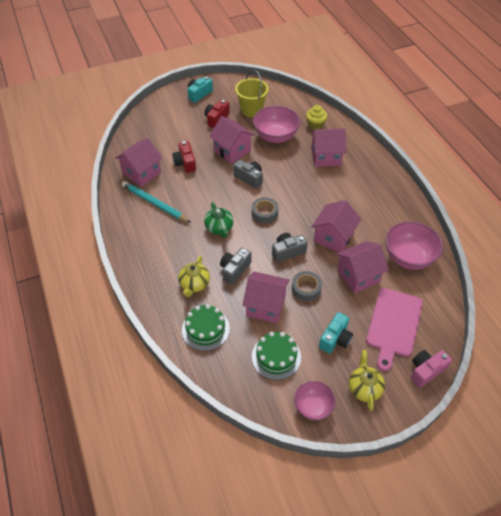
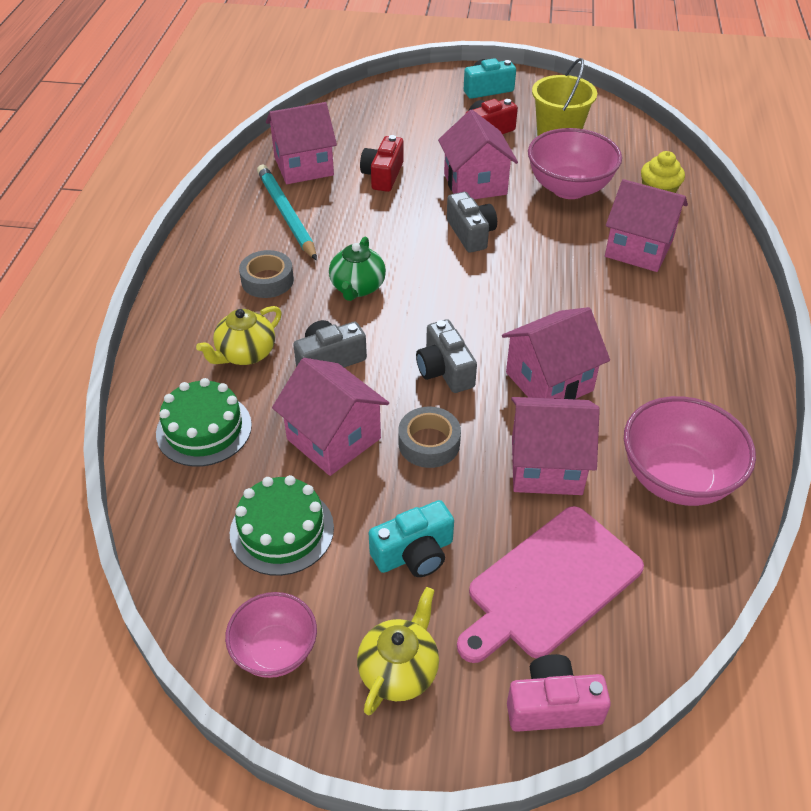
camera: 30 degrees right, 5 degrees down
grey tape [252,197,278,223] -> grey tape moved to [239,250,294,298]
grey camera [272,233,308,263] -> grey camera turned 120 degrees counterclockwise [416,319,477,393]

